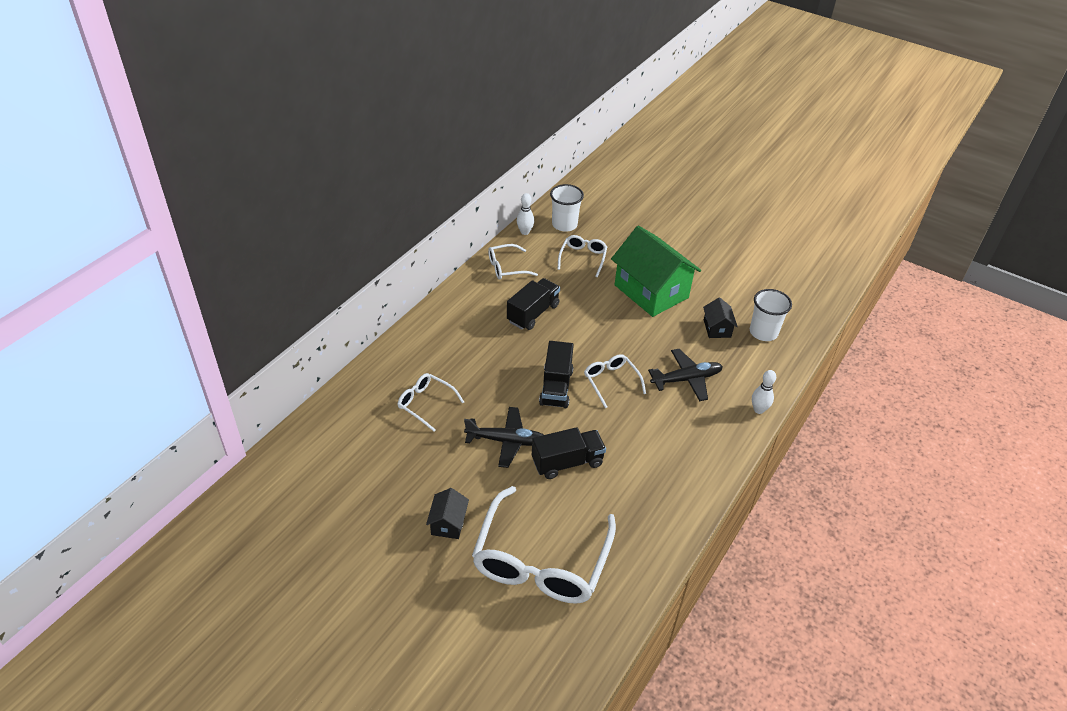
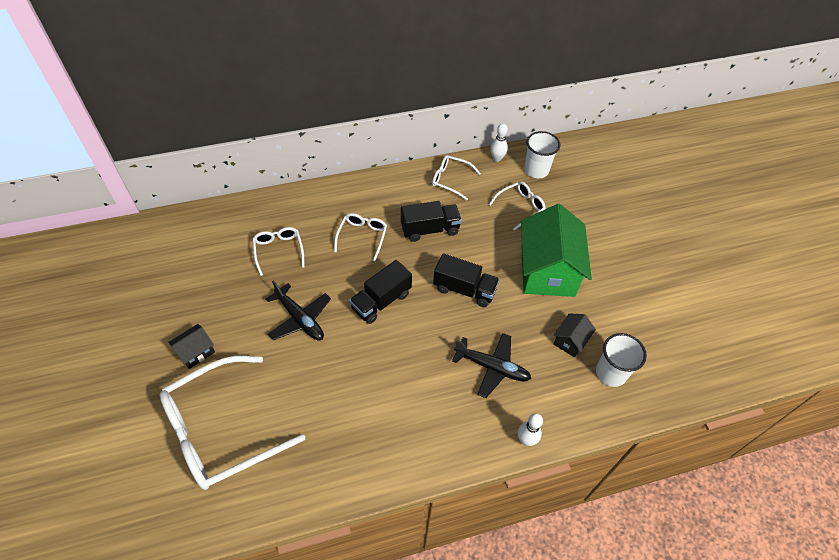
camera: 40 degrees right, 10 degrees up
black truck [532,427,606,479] -> black truck moved to [433,253,499,307]
white glasses [584,354,646,408] -> white glasses moved to [334,213,387,261]

